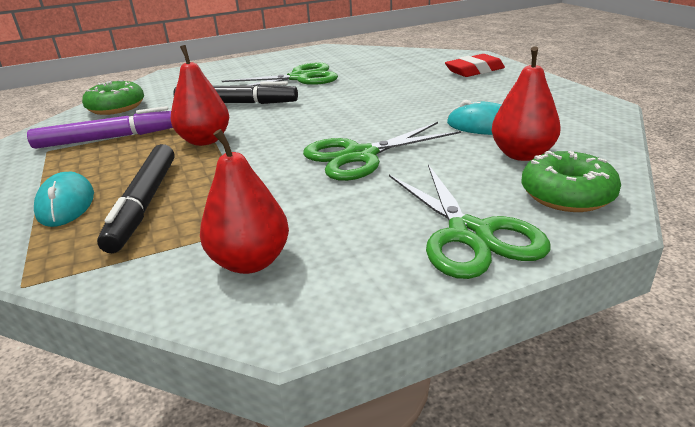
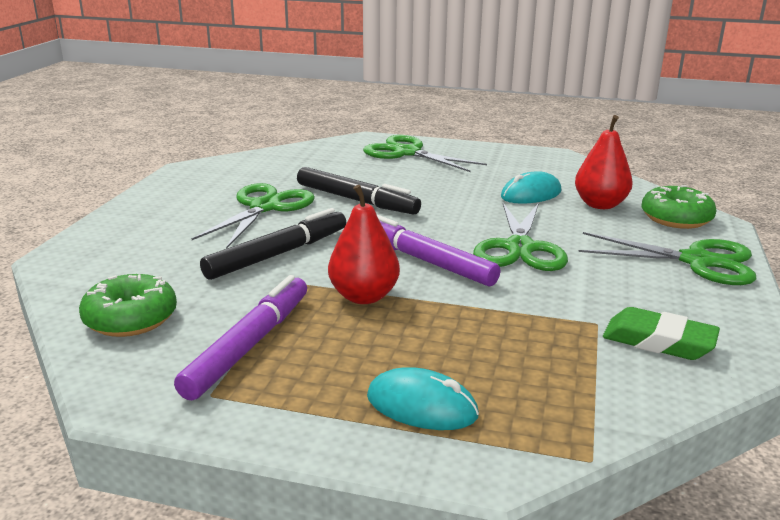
camera: 55 degrees left, 5 degrees down
black marker [97,144,175,253] -> black marker moved to [297,167,421,215]
red pear [200,129,289,274] -> green eraser [603,307,720,360]
red eraser [445,54,505,77] -> green scissors [363,135,487,172]
none -> purple marker [376,214,500,286]

